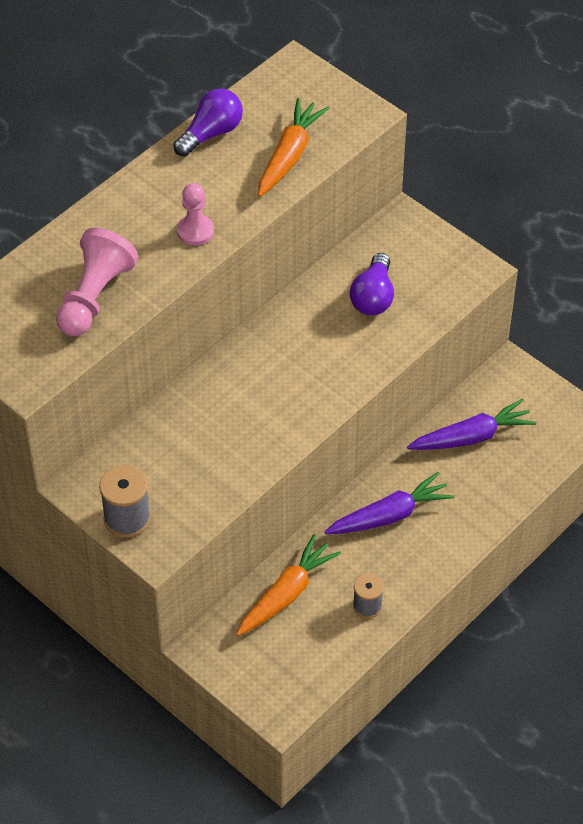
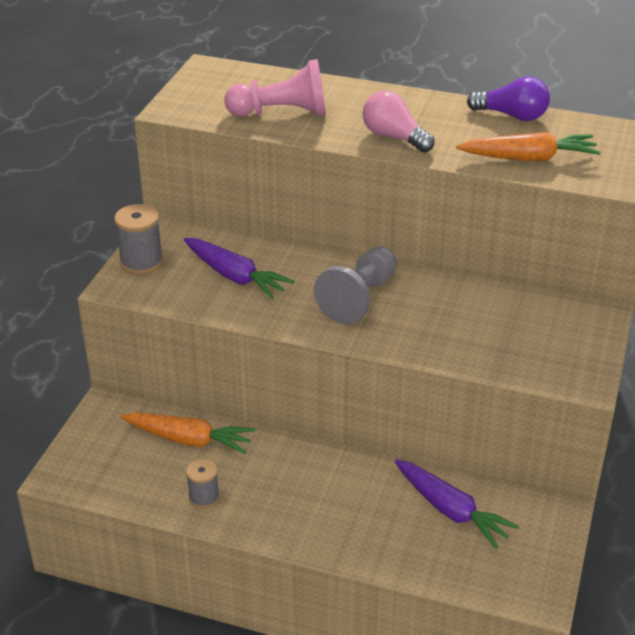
camera: 65 degrees right, 15 degrees down
pink pawn [177,183,214,246] -> pink light bulb [363,91,435,153]
purple carrot [325,472,454,534] -> purple carrot moved to [184,238,295,299]
purple light bulb [350,253,394,315] -> none
none -> grey pawn [314,246,397,324]

